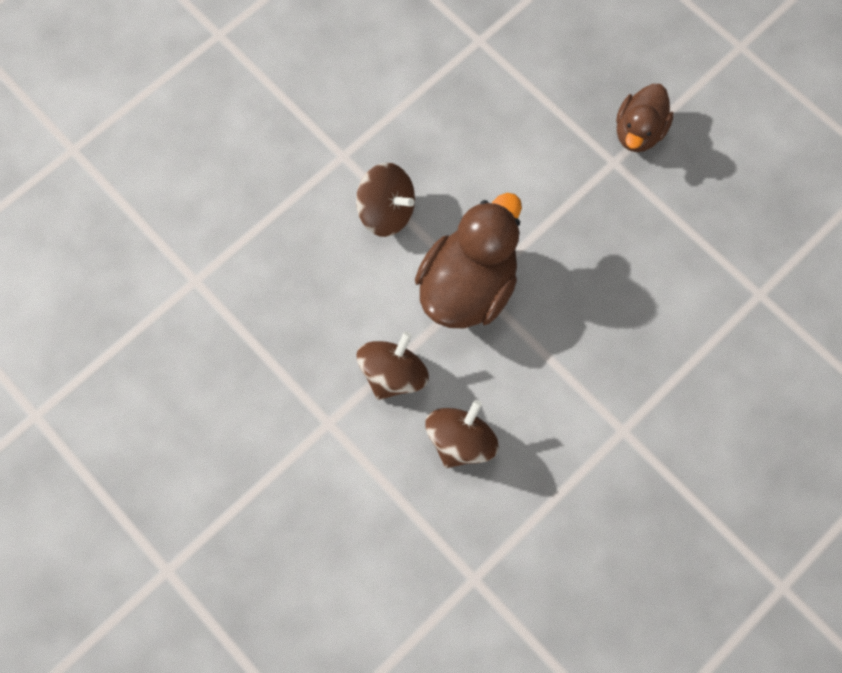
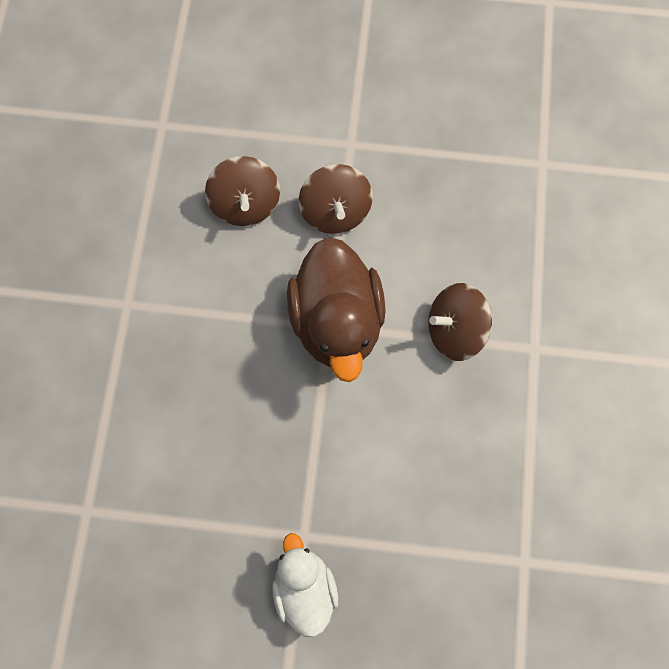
camera: 140 degrees right, 0 degrees up
brown duck [616,84,674,152] -> white duck [272,533,338,637]

